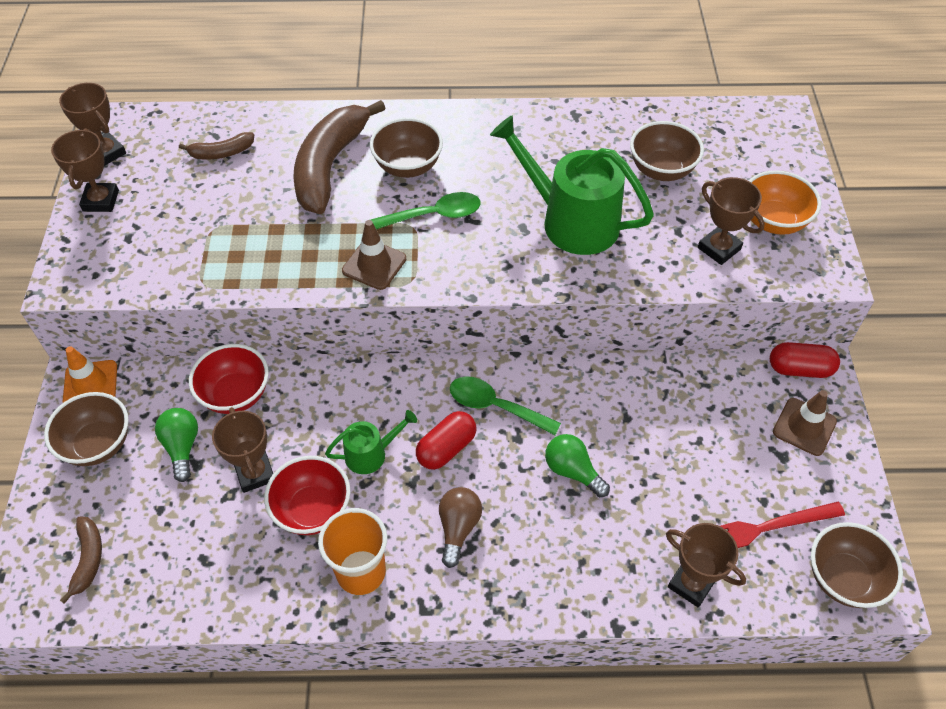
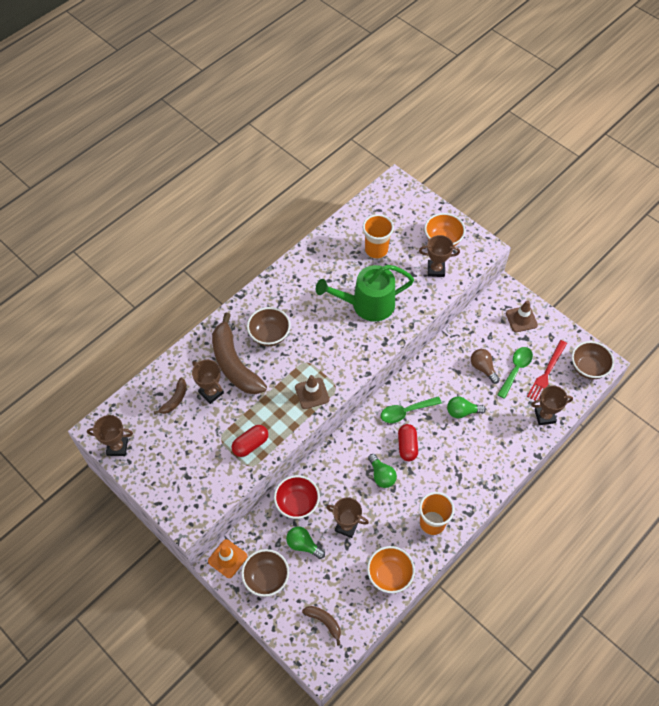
camera: 45 degrees left, 5 degrees up
brown trophy [51,128,119,212] -> brown trophy moved to [192,360,224,404]
red bowl [264,456,350,535] -> none
green watering can [325,410,417,474] -> green light bulb [368,454,397,488]
green spoon [371,192,481,229] -> green spoon moved to [497,347,533,399]
brown light bulb [439,487,482,568] -> brown light bulb moved to [471,349,500,384]
brown bowl [630,121,704,181] -> orange cup [363,214,394,259]
red capsule [770,342,840,378] -> red capsule moved to [232,425,268,457]
none -> orange bowl [367,546,415,593]

